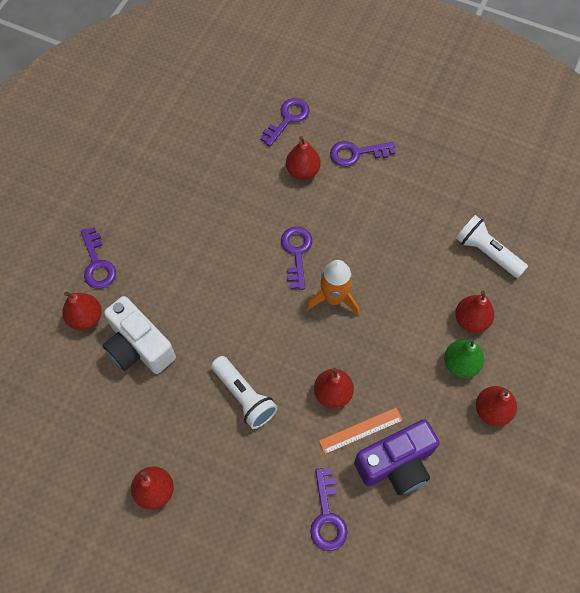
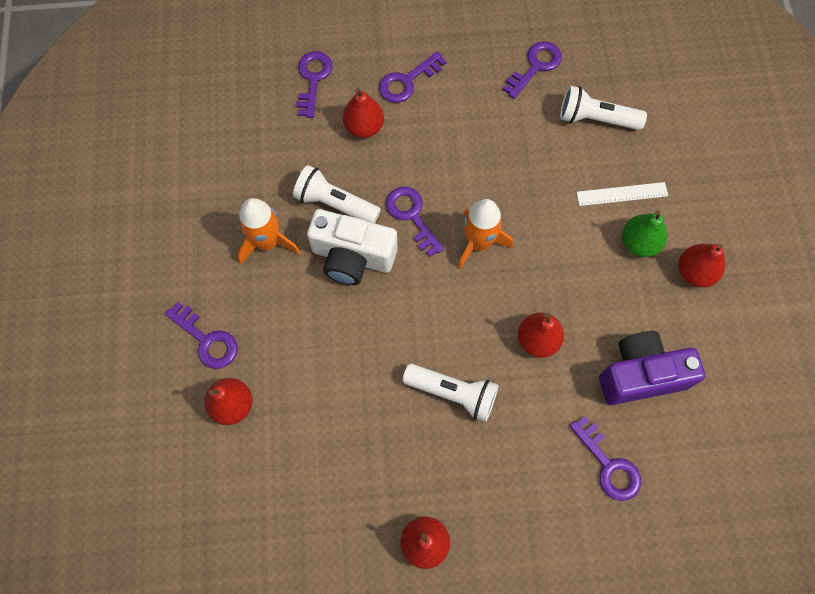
camera: 30 degrees left, 5 degrees up
white camera [103,296,176,374] -> white camera moved to [307,209,397,285]
orange ruler [319,407,403,454] -> none
purple camera [354,419,440,495] -> purple camera turned 135 degrees counterclockwise [599,331,705,405]
red pear [455,291,494,333] -> white ruler [576,182,668,206]
none -> orange rocket [237,198,300,264]
none -> white flashlight [293,165,381,223]
none -> purple key [503,41,562,99]

